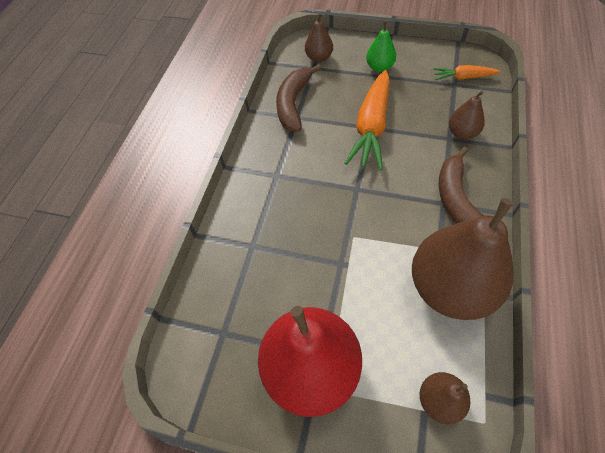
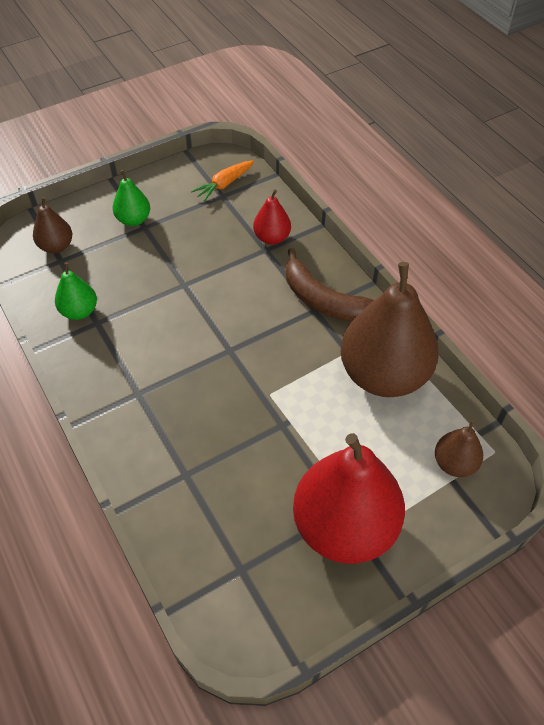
camera: 50 degrees left, 5 degrees down
brown banana [276,64,321,132] -> green pear [55,262,97,320]
orange carrot [344,70,390,170] -> none
brown pear [449,91,485,139] -> red pear [253,190,291,245]

